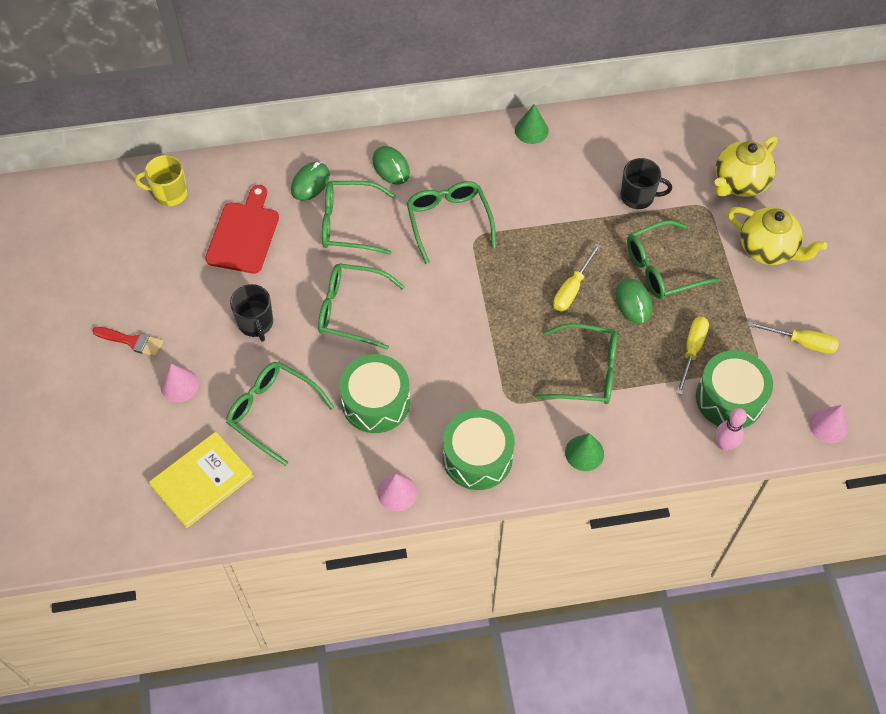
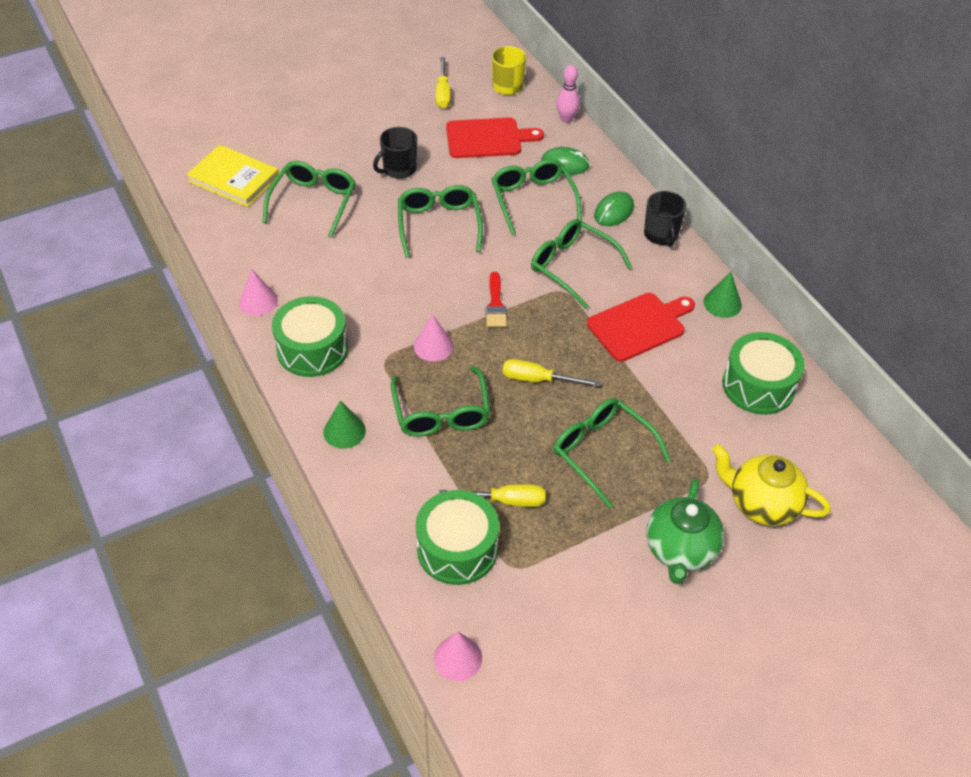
camera: 70 degrees right, 10 degrees down
red brush [92,327,163,357] -> red brush moved to [486,272,507,327]
pink cone [161,364,199,402] -> pink cone moved to [414,314,453,361]
green drum [339,354,410,433] -> green drum moved to [722,332,805,415]
green glasses [406,181,496,264] -> green glasses turned 105 degrees counterclockwise [531,219,632,309]
green mouse [615,278,652,324] -> none
black mug [621,158,672,209] -> black mug moved to [644,191,686,247]
pink bowling pin [715,408,747,451] -> pink bowling pin moved to [557,65,580,123]
yellow teapot [728,207,827,265] -> green teapot [646,478,724,584]
yellow screwdriver [748,321,839,354] -> yellow screwdriver moved to [436,57,451,108]
none -> red cutting board [587,293,695,362]

